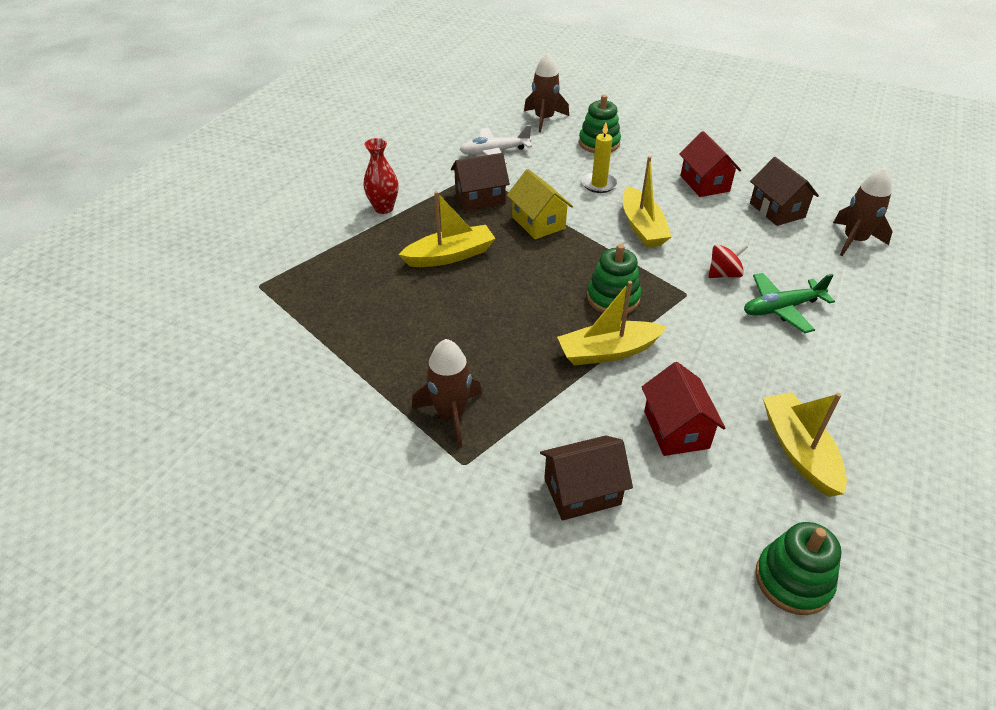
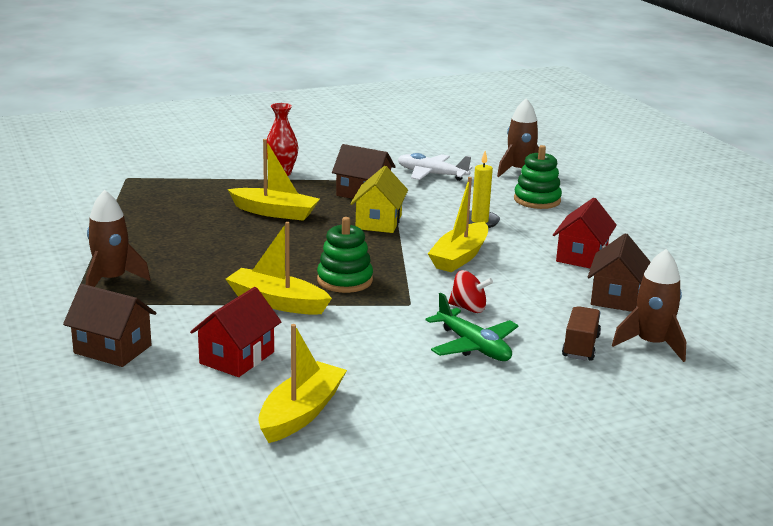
camera: 40 degrees right, 20 degrees down
green plane [744,273,835,333] -> green plane turned 150 degrees counterclockwise [426,293,519,361]
green stacking toy [755,522,841,615] -> none
none -> brown truck [562,306,601,361]

